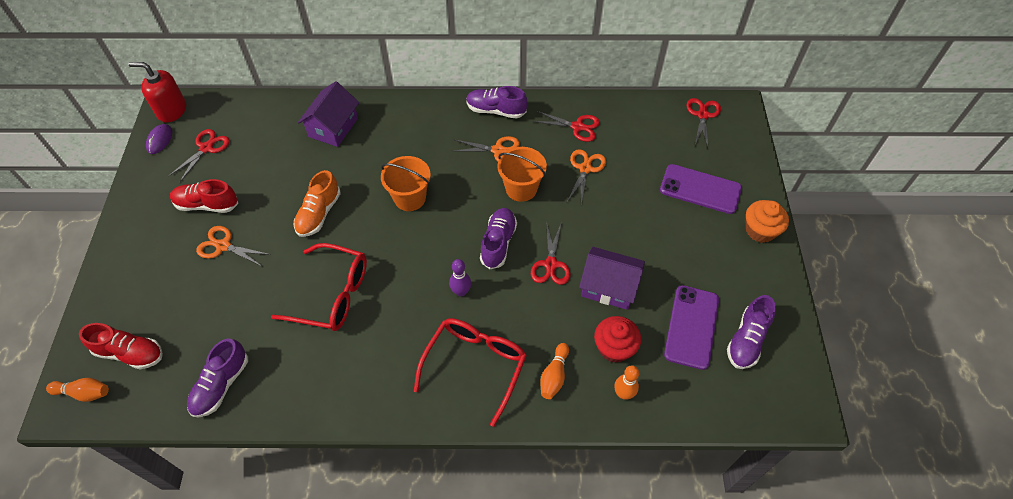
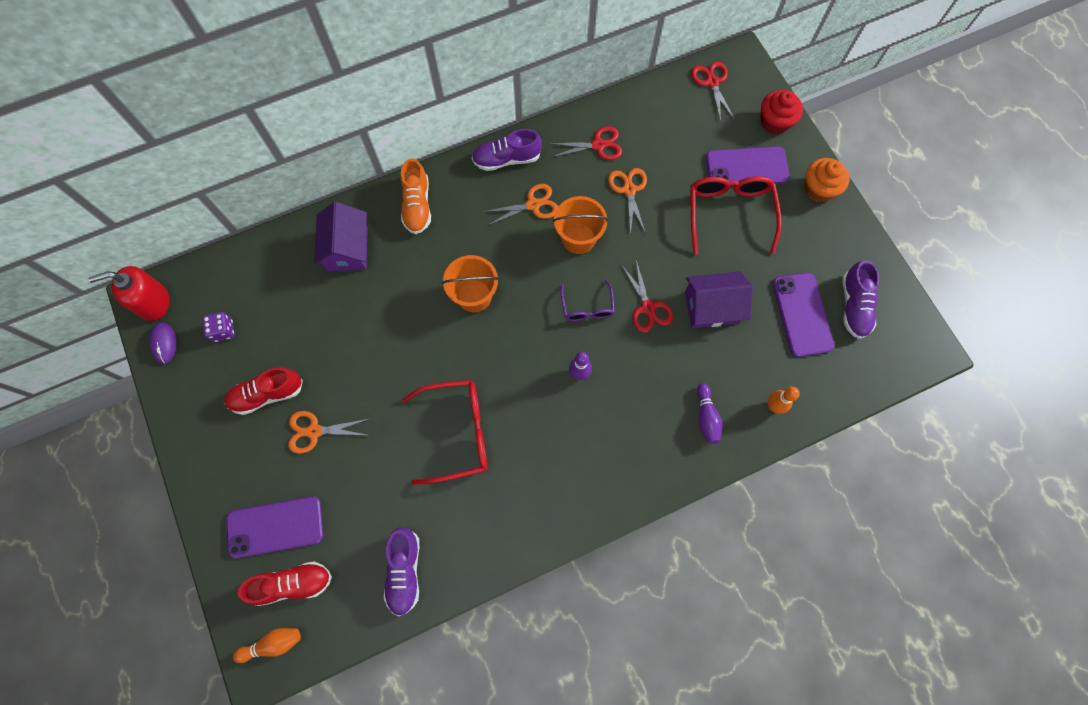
camera: 25 degrees left, 15 degrees up
red scissors [168,129,230,182] -> purple dice [202,312,234,342]
orange shoe [294,170,341,237] -> orange shoe moved to [401,159,431,234]
red glasses [414,318,527,427] -> red glasses moved to [690,176,782,255]
purple shoe [480,208,517,269] -> purple glasses [560,280,615,321]
orange bowling pin [540,343,569,399] -> purple bowling pin [697,383,722,444]
red cupcake [594,316,641,363] -> red cupcake moved to [761,90,803,135]
none -> purple phone [227,496,323,558]

